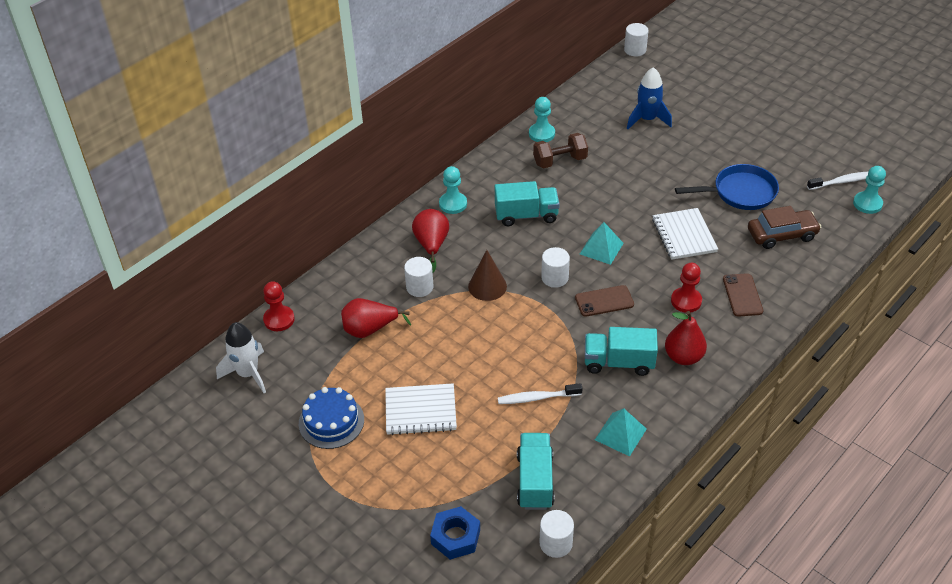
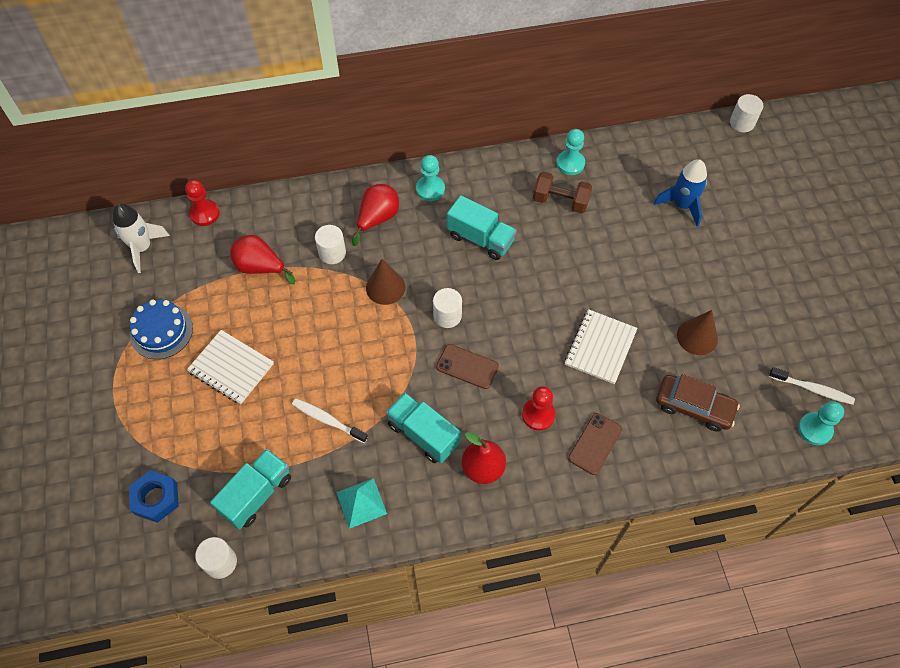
camera: 35 degrees right, 15 degrees up
turquoise pyramid [580,222,624,265] -> none
blue pan [675,164,779,210] -> brown cone [677,310,718,355]

